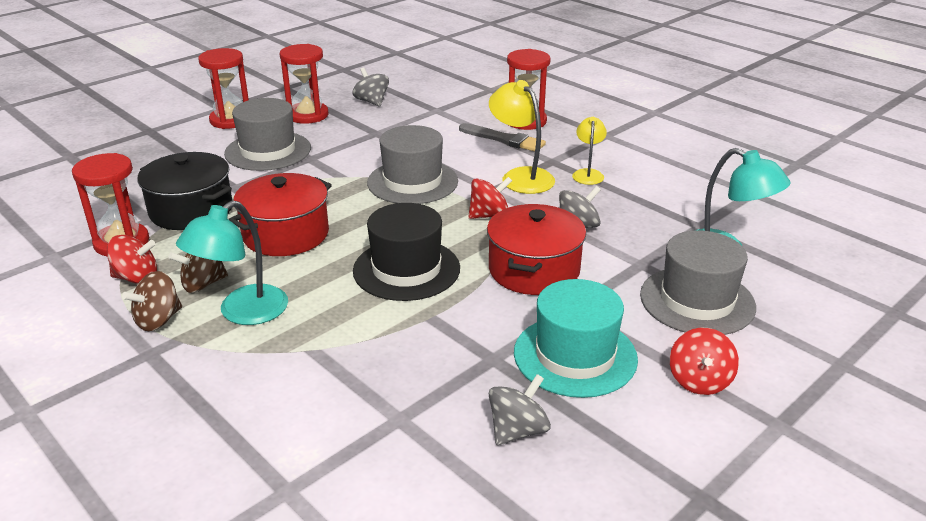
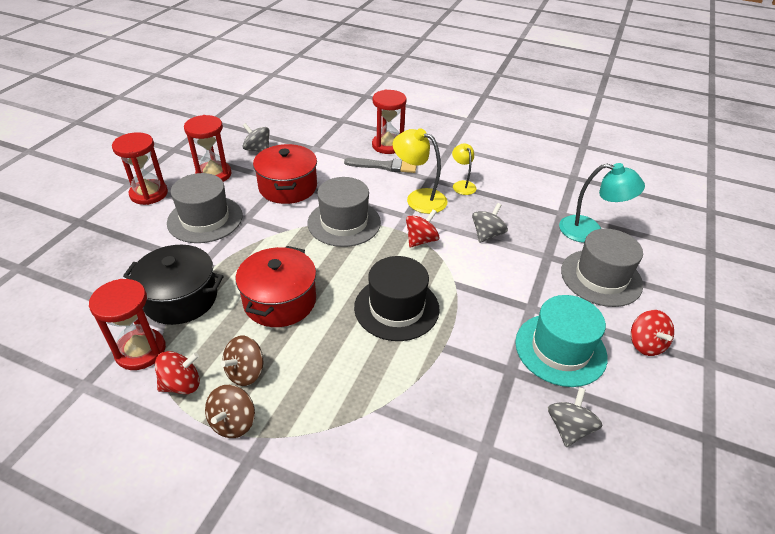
camera: 25 degrees left, 10 degrees up
turquoise lamp [176,200,288,325] -> none
red pot [487,204,586,295] -> red pot moved to [253,144,317,204]

